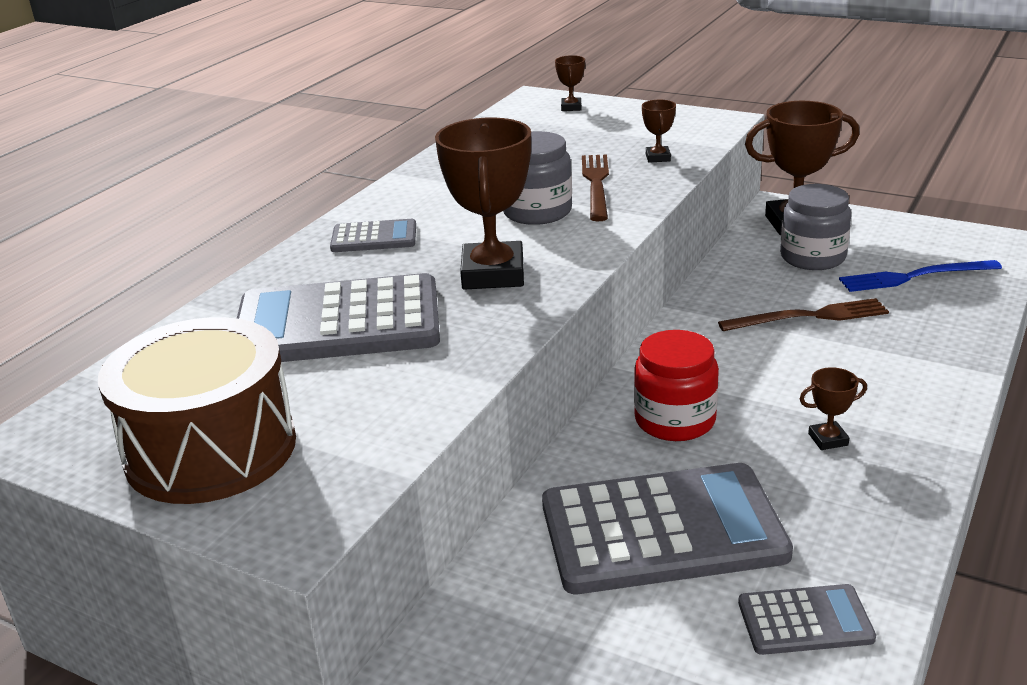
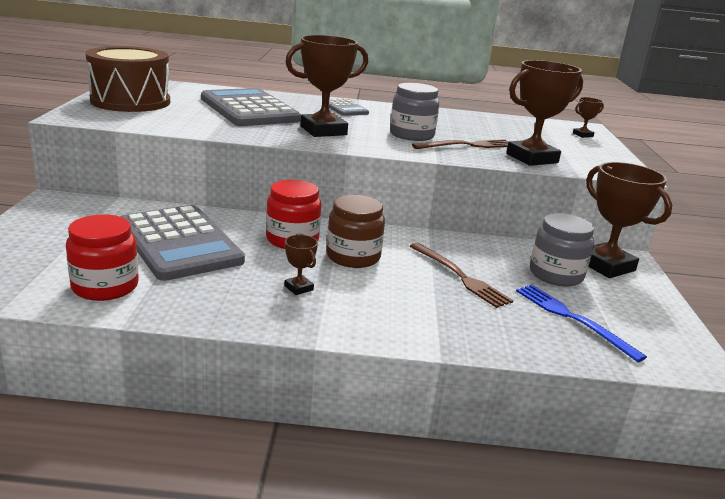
camera: 60 degrees right, 5 degrees down
brown trophy [642,100,676,163] -> brown trophy [506,60,583,166], size x2.22
grey calculator [738,584,876,655] -> red jar [66,214,139,301]
none -> brown jar [327,195,385,268]

